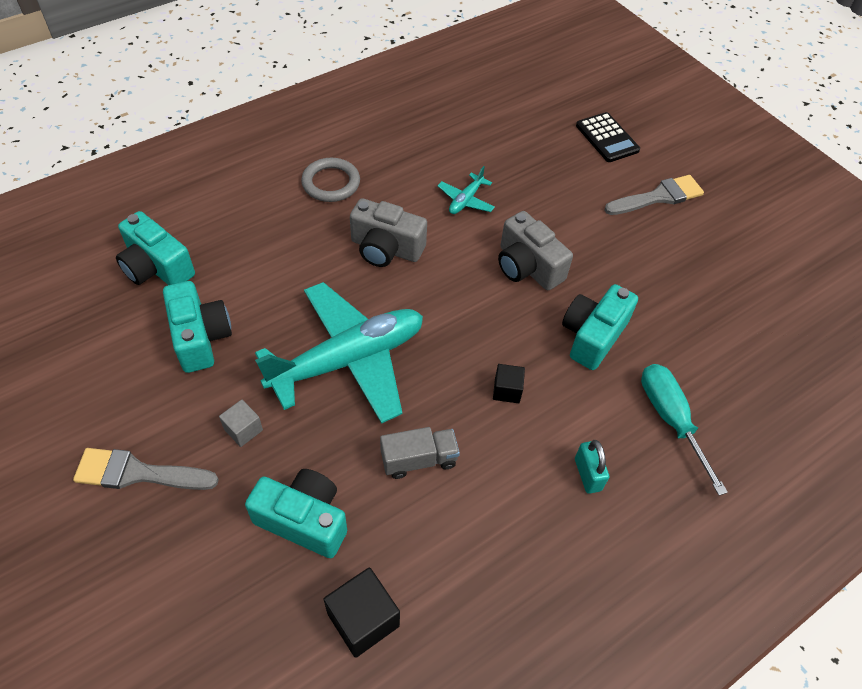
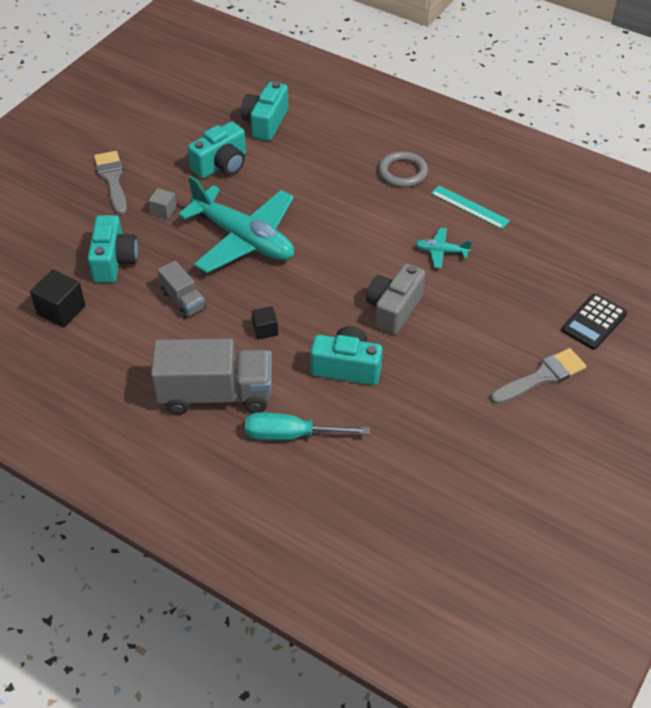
camera: 70 degrees right, 5 degrees down
grey camera [350,198,427,267] -> none
turquoise padlock [575,440,609,494] -> grey truck [151,338,272,415]
grey brush [604,175,704,215] -> grey brush turned 75 degrees counterclockwise [491,348,586,404]
turquoise screwdriver [641,364,728,496] -> turquoise screwdriver turned 135 degrees counterclockwise [245,412,370,440]
none -> turquoise ruler [431,185,510,229]

